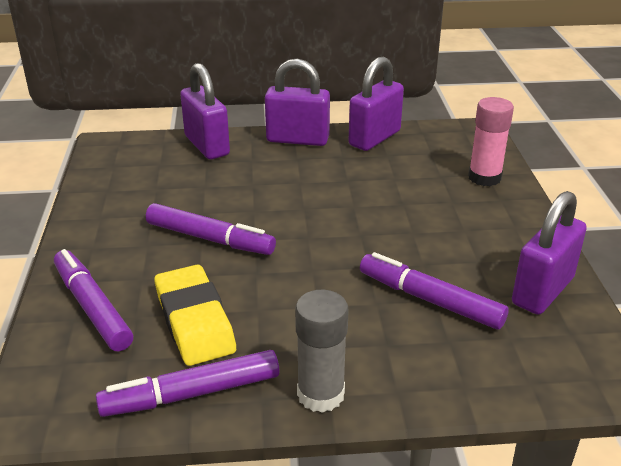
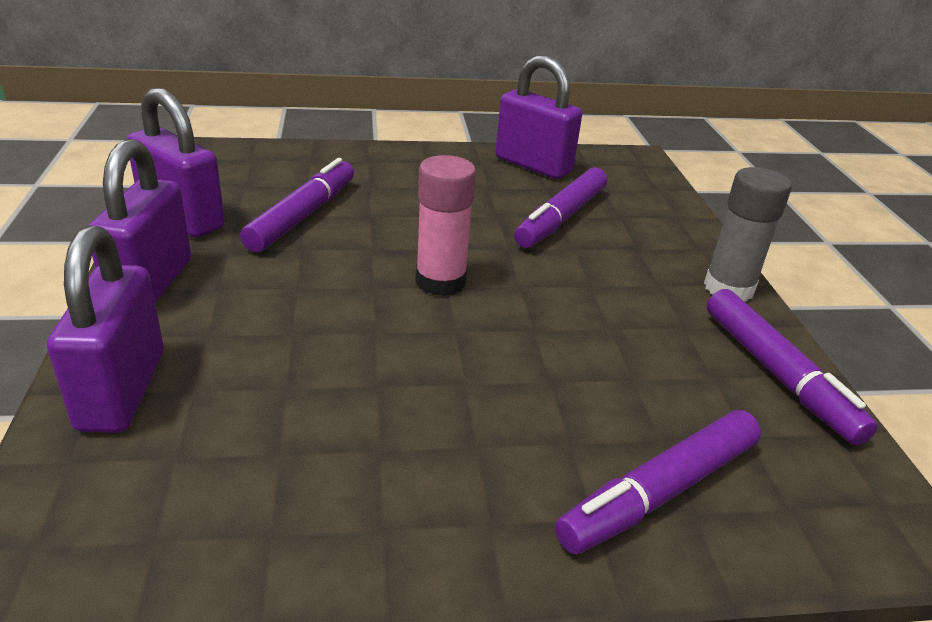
camera: 95 degrees left, 0 degrees up
purple marker [146,203,276,255] -> purple marker moved to [240,158,354,253]
yellow eraser [155,265,236,366] -> none
purple padlock [180,63,230,159] -> purple padlock turned 60 degrees counterclockwise [47,225,164,433]
pink glue stick [468,97,514,186] -> pink glue stick moved to [415,155,476,296]

